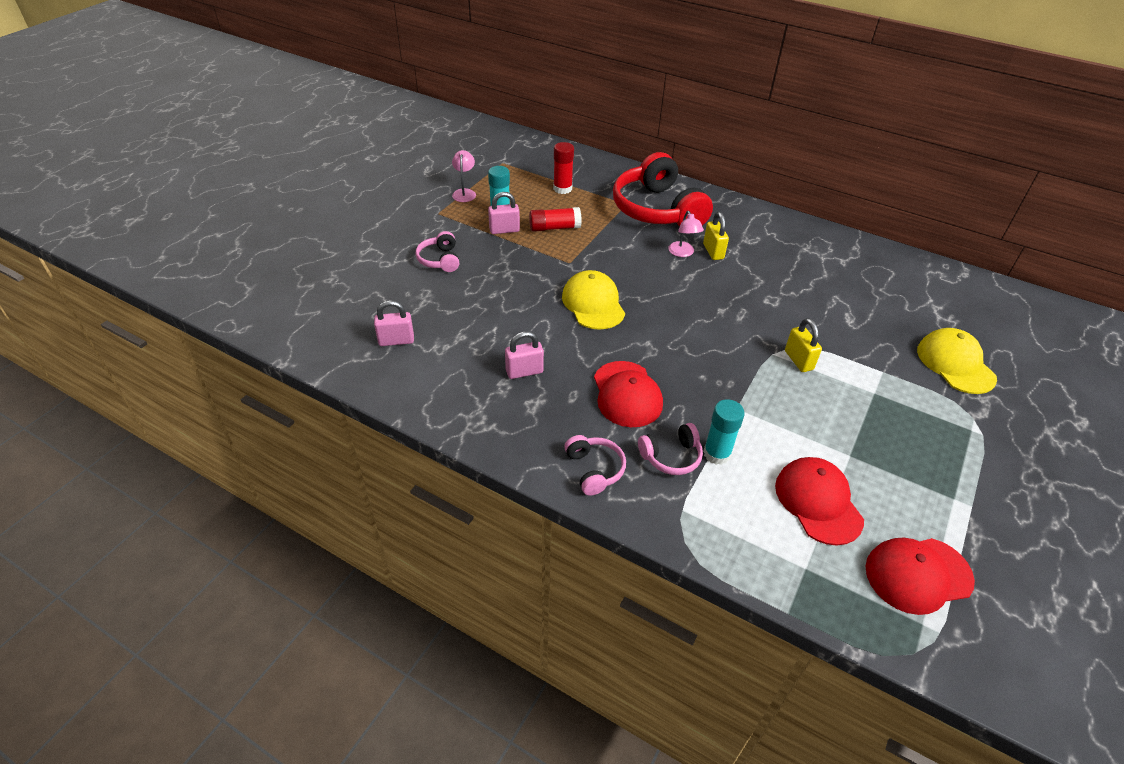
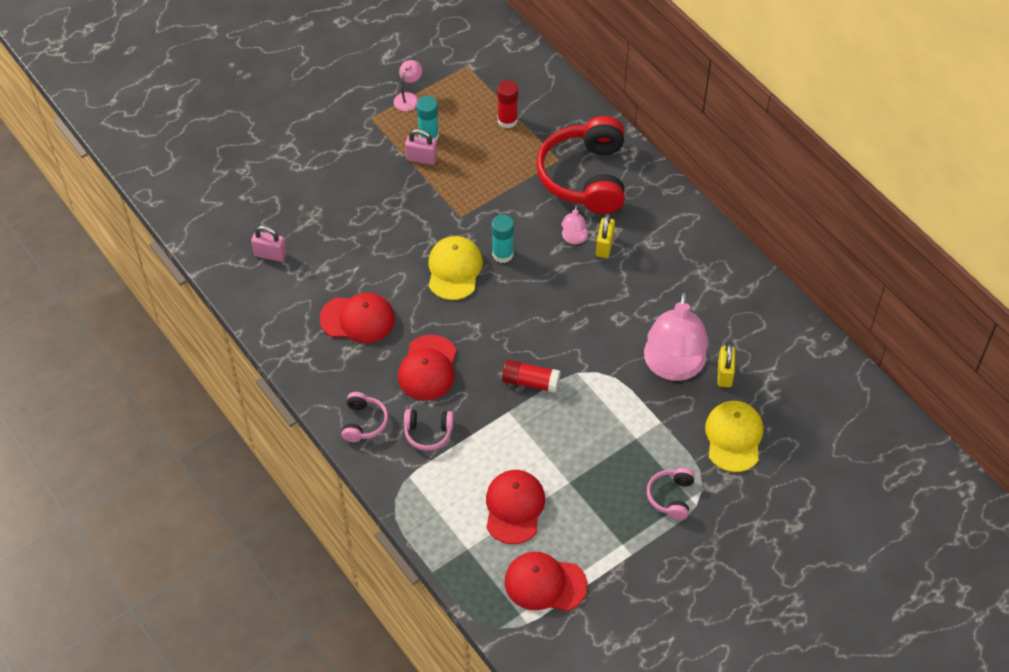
camera: 25 degrees right, 10 degrees up
pink headphones [415,231,459,272] -> pink headphones moved to [647,468,695,520]
pink padlock [505,331,544,379] -> red cap [320,293,395,343]
red glue stick [529,207,582,232] -> red glue stick moved to [502,360,561,393]
turquoise glue stick [703,399,745,465] -> turquoise glue stick moved to [492,214,514,263]
yellow padlock [785,318,822,372] -> yellow padlock moved to [717,343,735,387]
none -> pink lamp [644,291,709,381]

